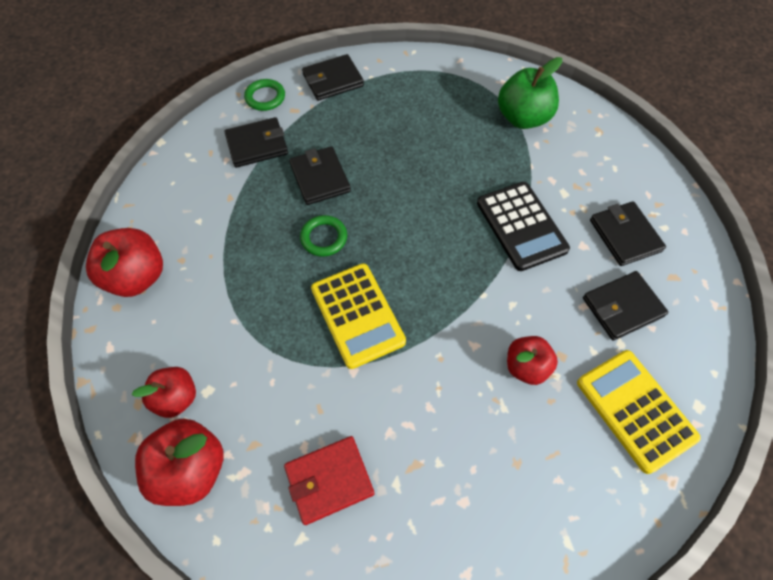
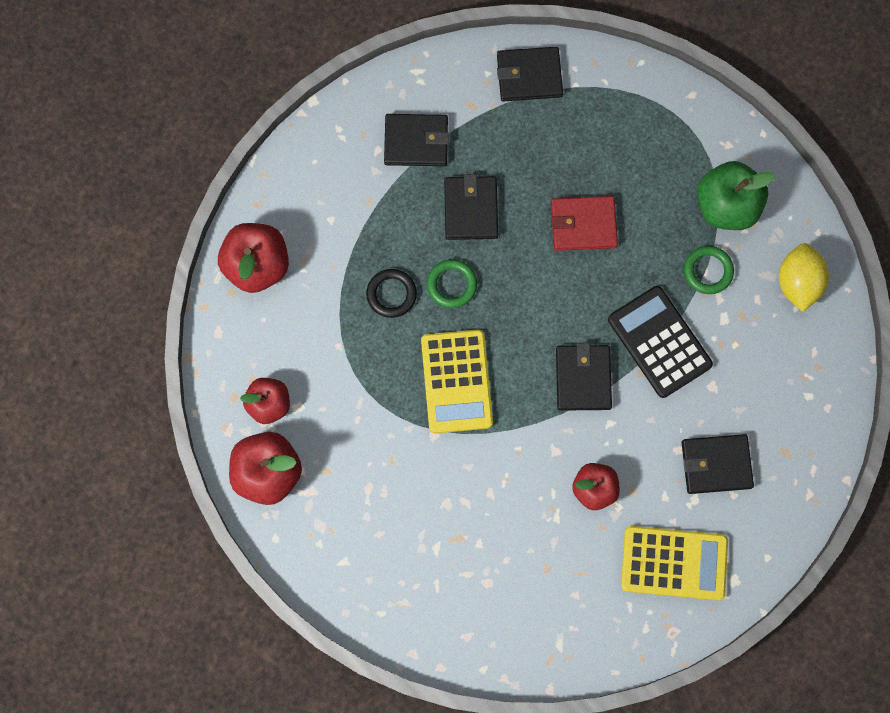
camera: 20 degrees right, 15 degrees up
green ring [244,79,285,111] -> green ring moved to [684,246,734,294]
red wallet [284,436,374,525] -> red wallet moved to [551,196,618,251]
black calculator [477,182,570,271] -> black calculator turned 150 degrees clockwise [608,286,713,398]
yellow calculator [577,350,701,474] -> yellow calculator turned 105 degrees clockwise [621,526,728,601]
black wallet [590,201,666,266] -> black wallet moved to [556,343,612,411]
none -> black ring [366,269,417,318]
none -> yellow lemon [779,243,829,312]

